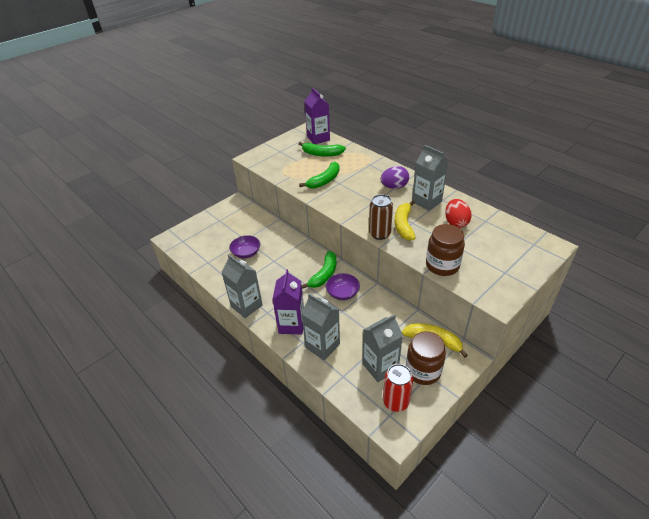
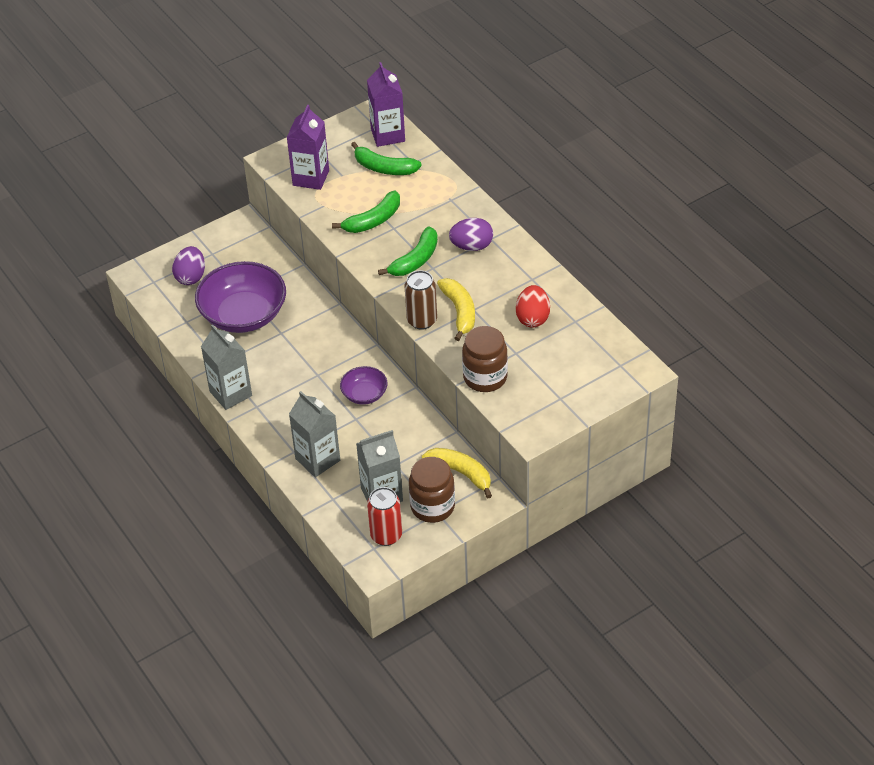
camera: 10 degrees right, 5 degrees up
purple bowl [229,235,260,259] -> purple bowl [195,261,286,333], size x1.99
purple carton [272,269,304,335] -> purple carton moved to [287,105,329,190]
green banana [302,251,336,289] -> green banana moved to [378,227,438,276]
yellow banana [395,200,416,241] -> yellow banana turned 150 degrees clockwise [437,278,475,341]
grey carton [412,145,448,211] -> none
none -> purple egg [172,246,205,285]

